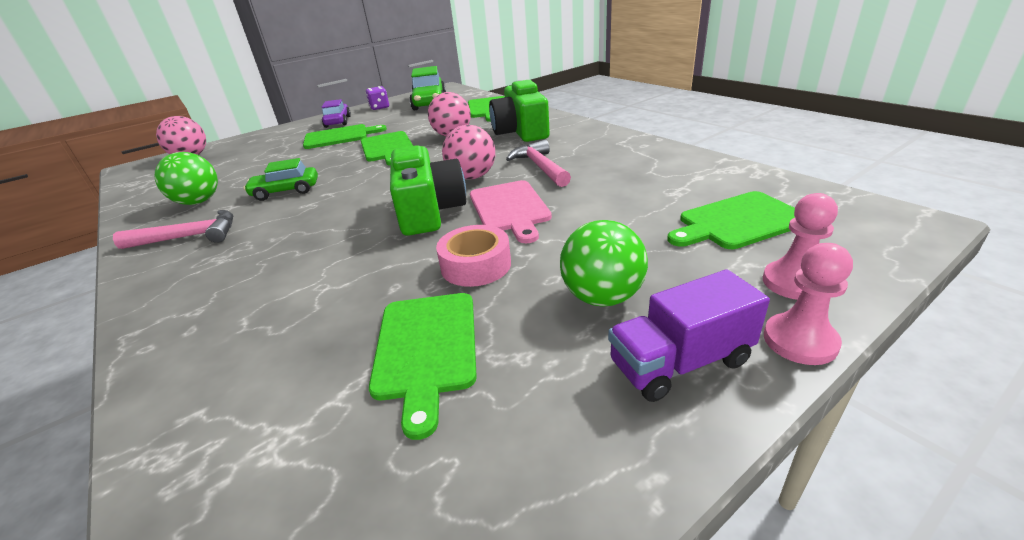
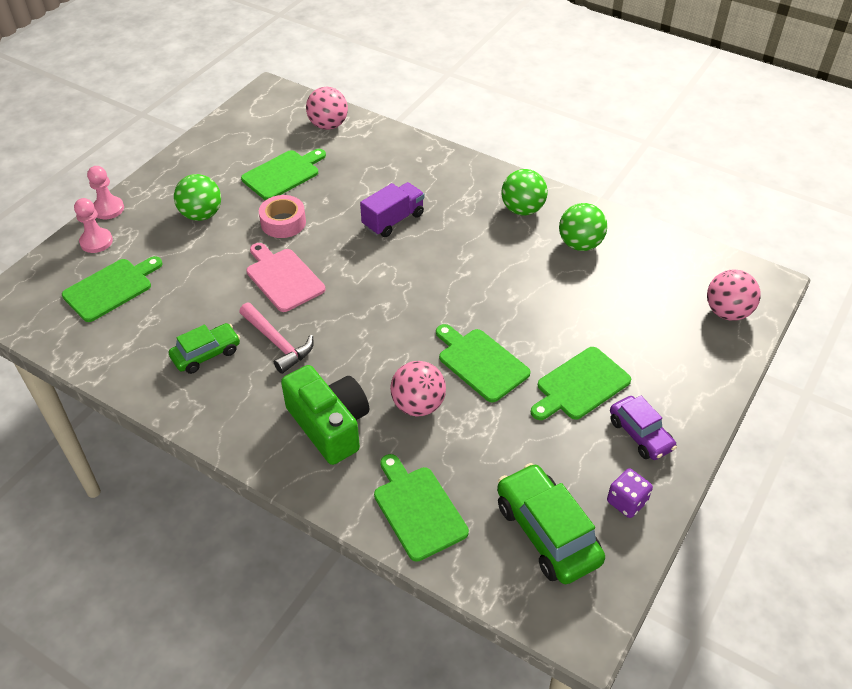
camera: 155 degrees right, 15 degrees up
pink hammer [113,210,233,249] -> green ball [501,169,548,215]
green car [243,158,318,201] -> green car moved to [169,323,240,374]
green cutting board [369,293,477,440] -> green cutting board turned 75 degrees clockwise [241,149,326,200]
green camera [390,145,466,236] -> none
pink ball [442,125,495,179] -> pink ball moved to [306,87,348,130]
purple truck [608,269,770,402] -> purple truck moved to [360,182,424,237]

